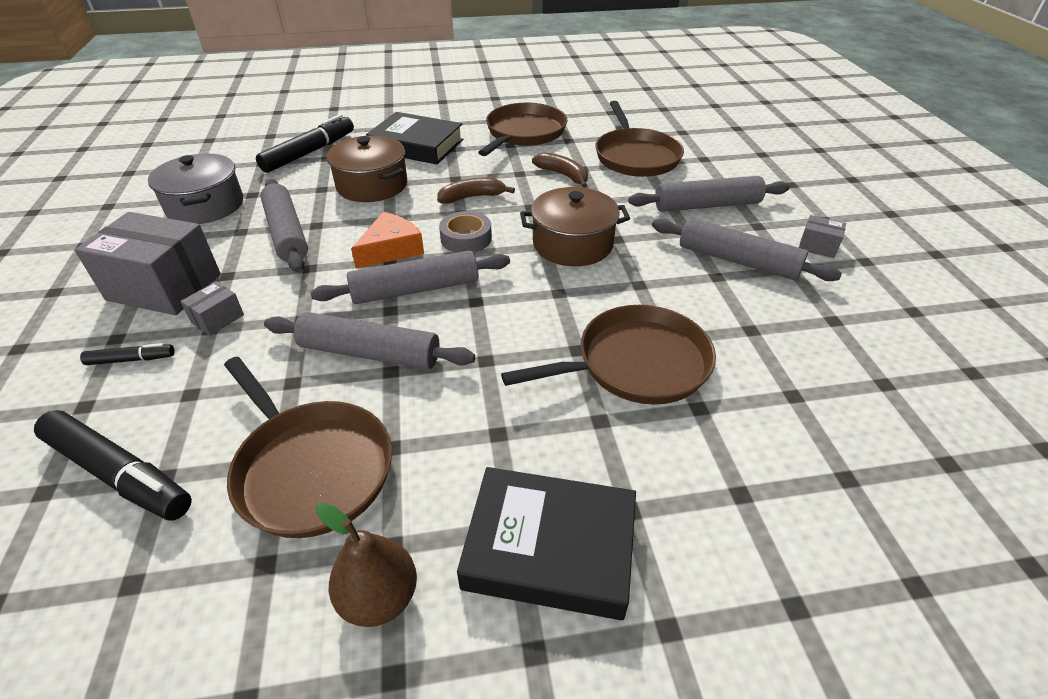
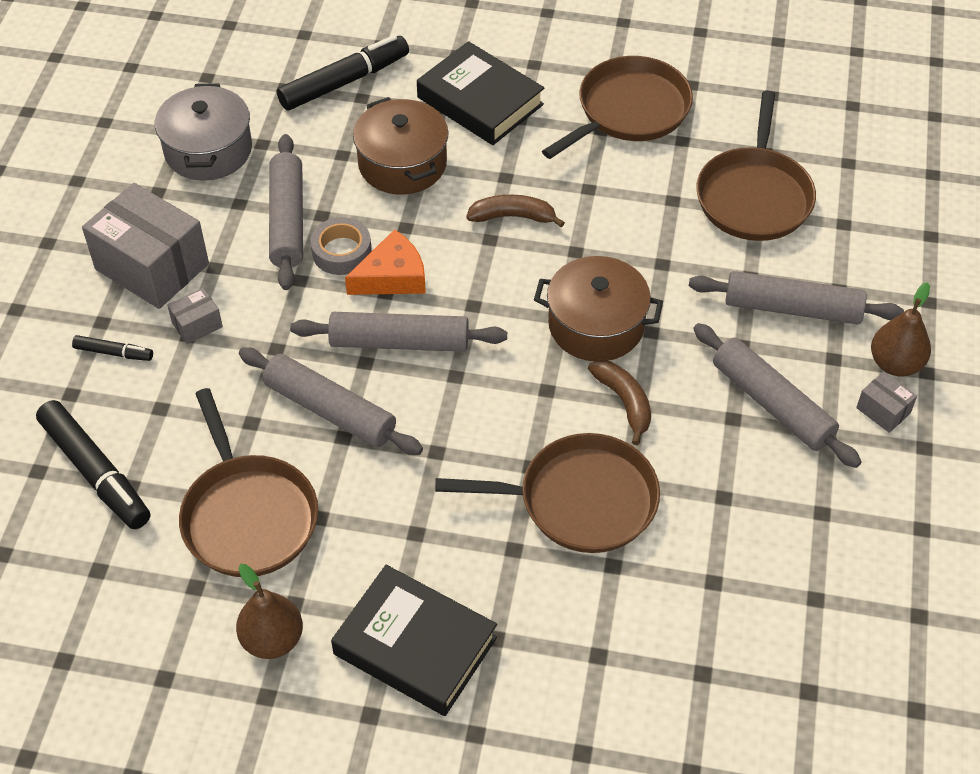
camera: 20 degrees right, 10 degrees up
grey tape [439,211,492,253] -> grey tape moved to [310,217,372,275]
brown banana [532,152,588,188] -> brown banana moved to [588,360,651,445]
none -> brown pear [871,282,931,376]

